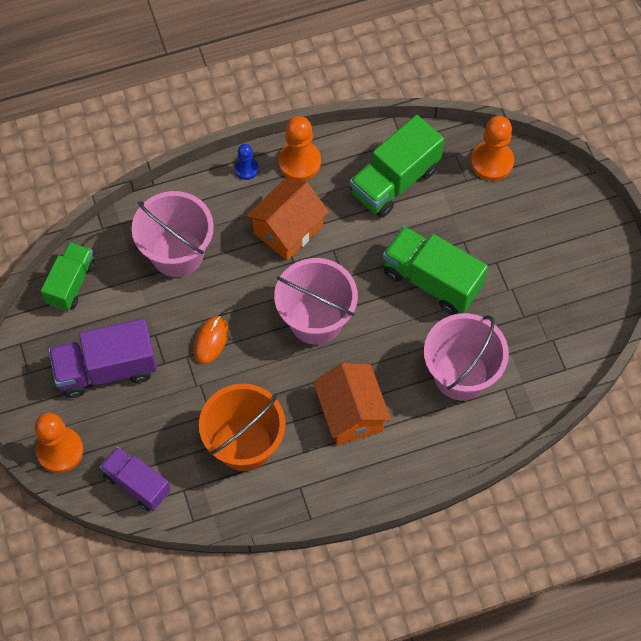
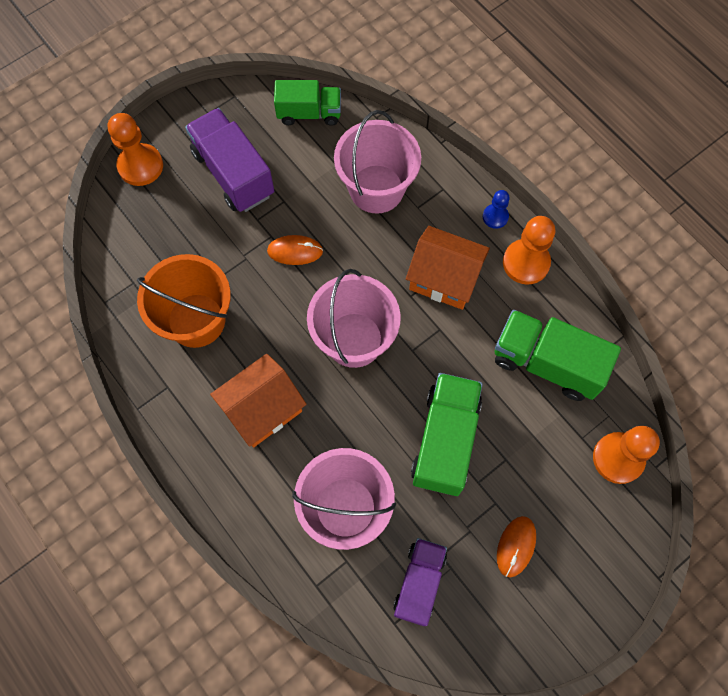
camera: 70 degrees right, 5 degrees up
purple truck [100,447,171,511] -> purple truck moved to [393,538,447,626]
none -> orange mouse [497,516,536,578]

